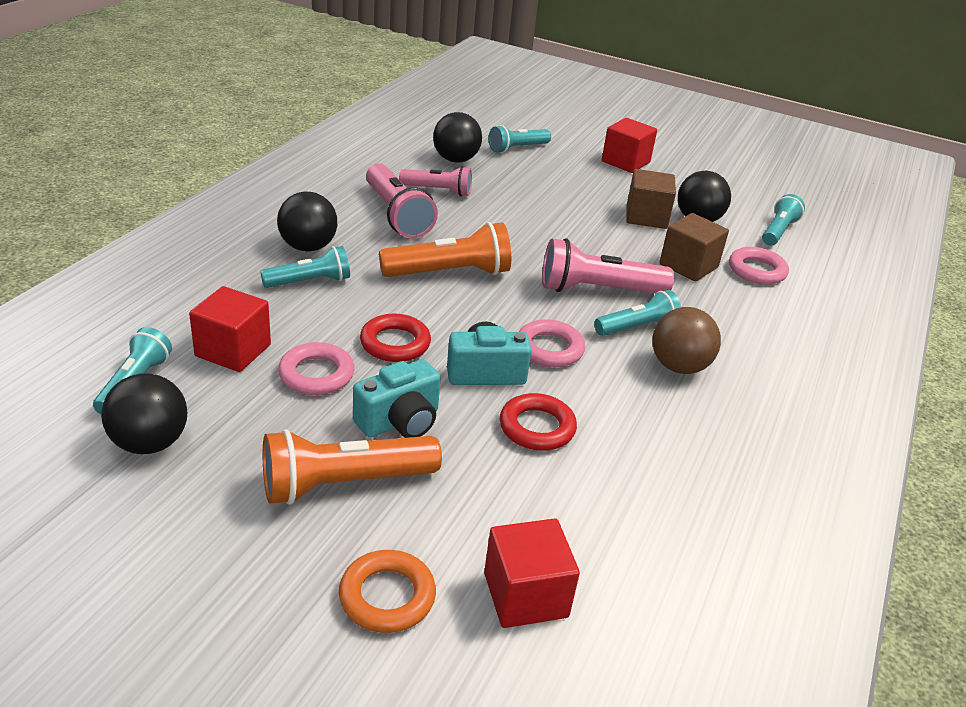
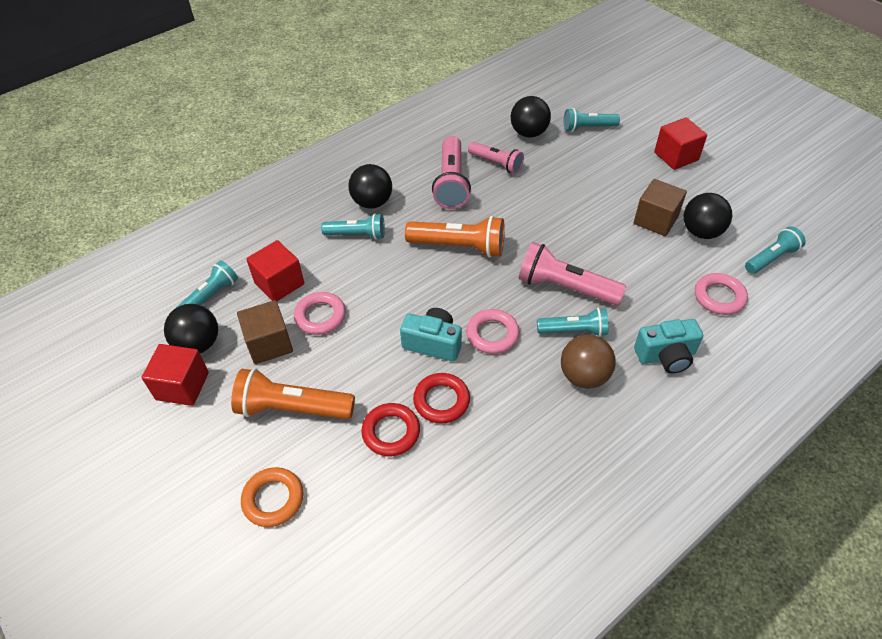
camera: 30 degrees right, 15 degrees up
turquoise camera [353,359,441,438] -> turquoise camera moved to [634,319,703,374]
red ring [360,313,431,362] -> red ring moved to [361,403,420,456]
red cube [484,518,580,628] -> red cube moved to [142,344,209,406]
brown cube [660,213,729,282] -> brown cube moved to [237,300,293,364]

